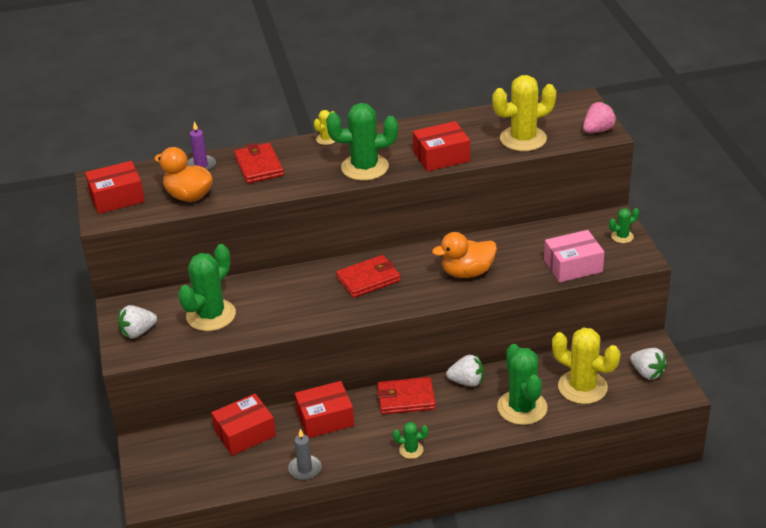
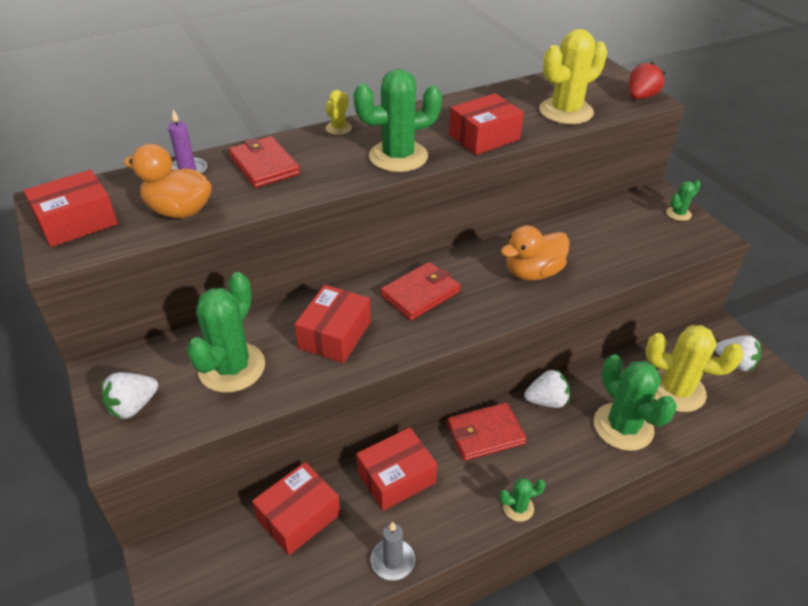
camera: 15 degrees left, 5 degrees up
pink box [544,230,604,282] -> none
pink strawberry [583,101,617,133] -> red strawberry [629,61,665,100]
none -> red box [294,285,371,363]

